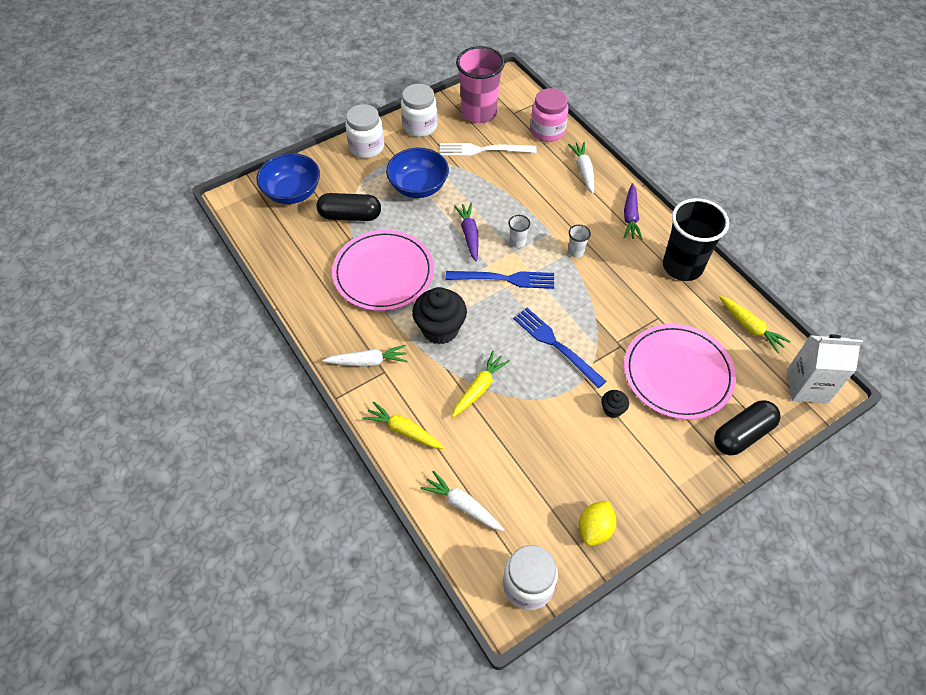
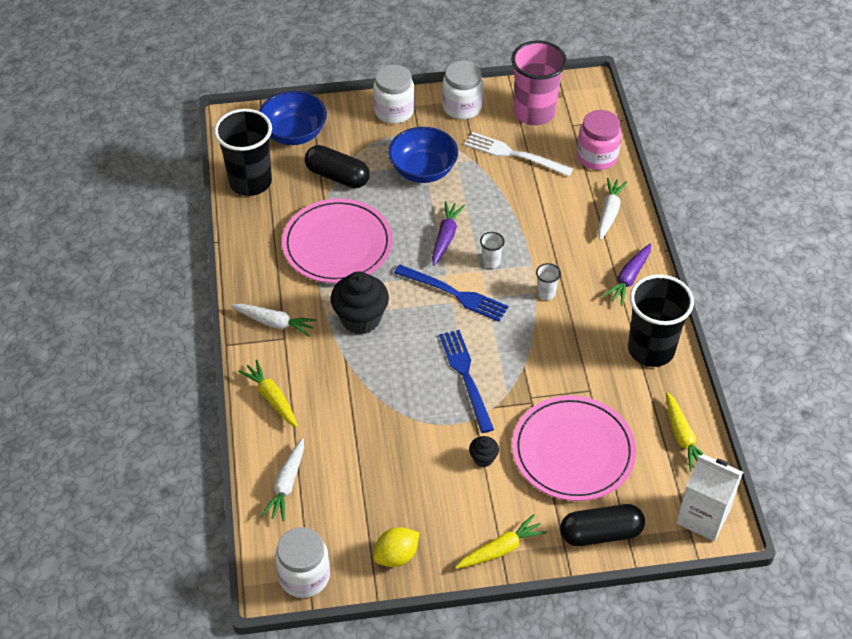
camera: 25 degrees right, 5 degrees down
white carrot [420,471,504,531] -> white carrot turned 135 degrees counterclockwise [261,438,304,521]
yellow carrot [452,351,510,417] -> yellow carrot moved to [455,514,547,569]
none -> black cup [214,109,272,196]

